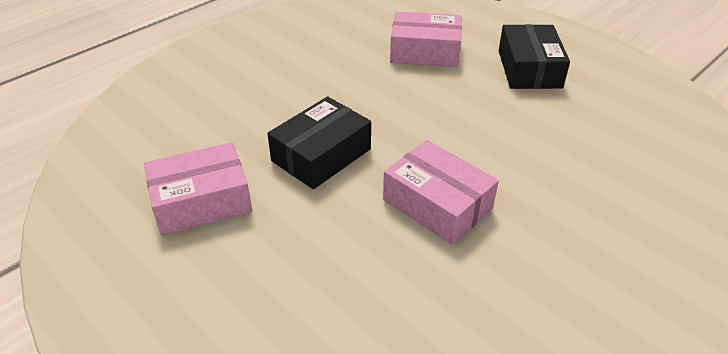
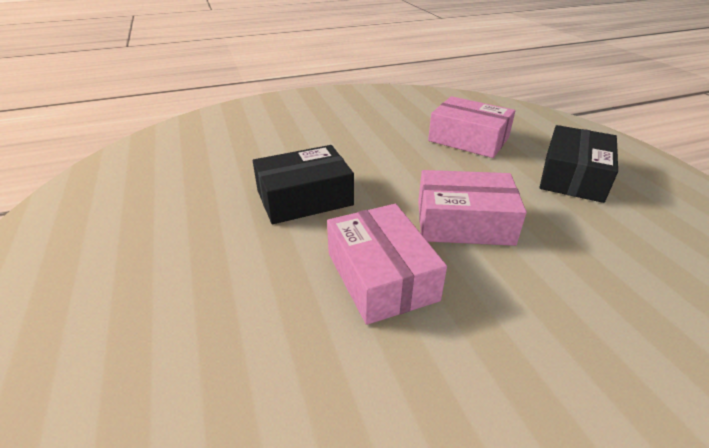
camera: 25 degrees right, 5 degrees down
pink box [144,142,252,236] -> pink box moved to [418,170,527,246]

